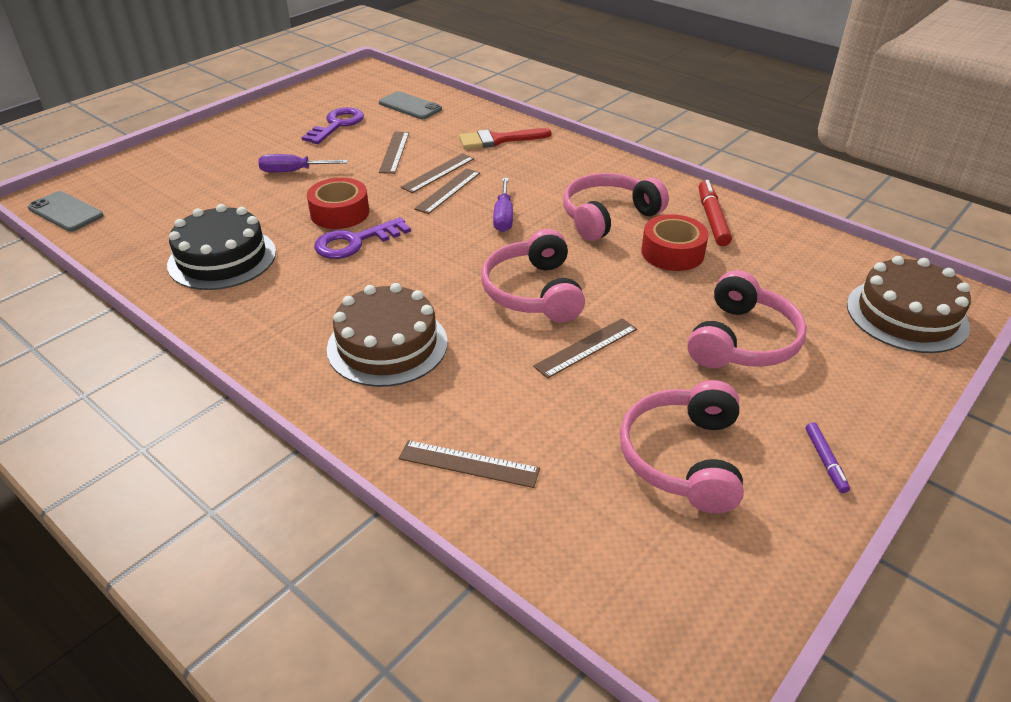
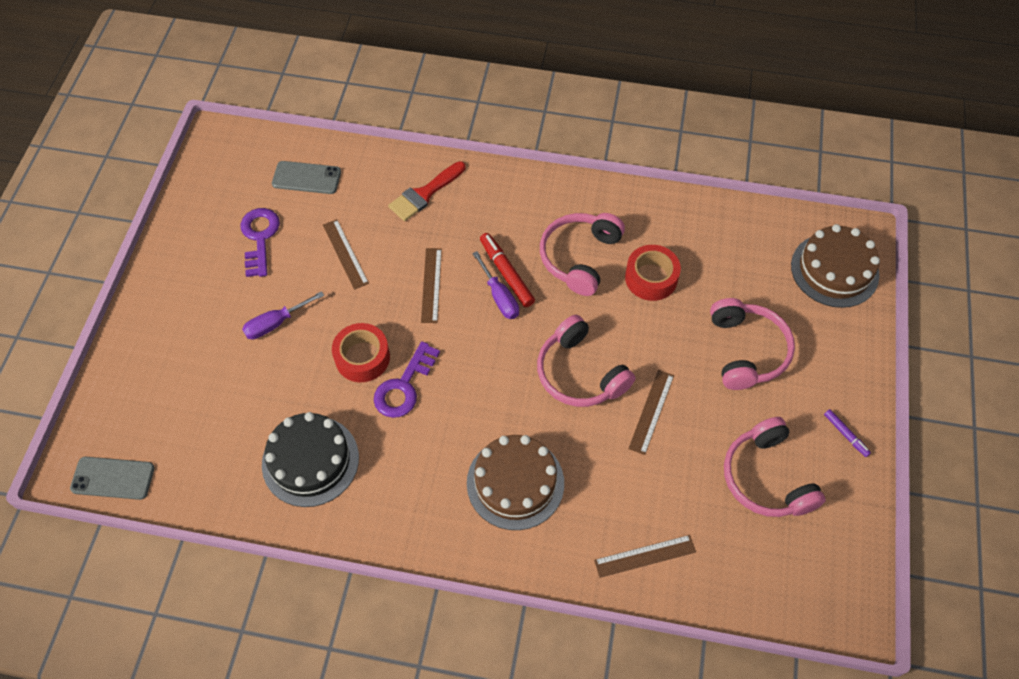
camera: 30 degrees left, 20 degrees up
brown ruler [400,153,474,193] -> none
red marker [699,180,732,246] -> red marker moved to [480,233,535,307]

